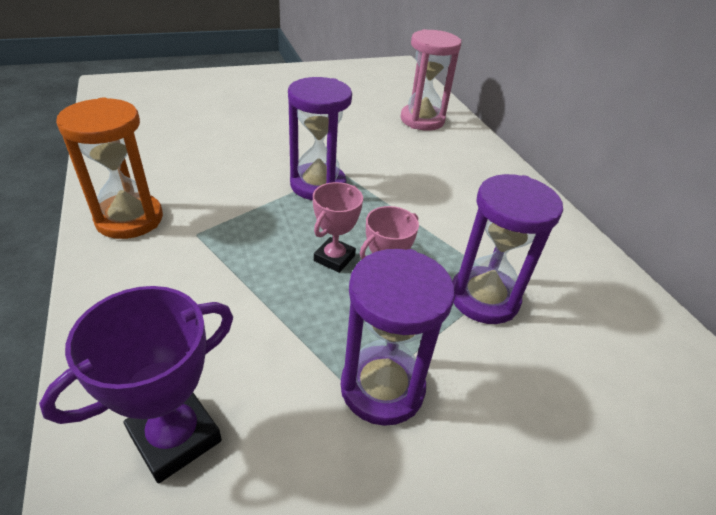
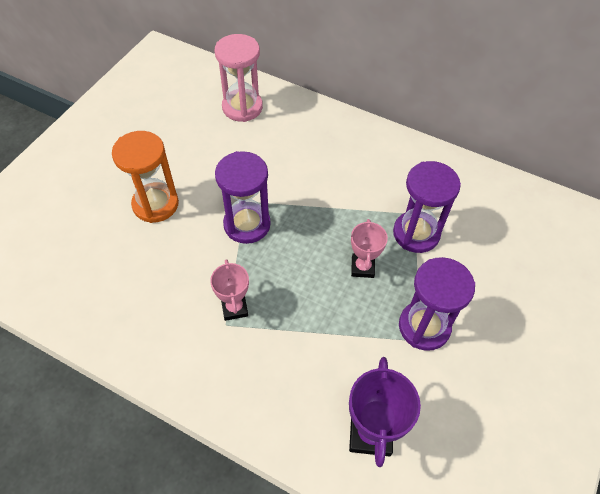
camera: 40 degrees left, 15 degrees up
orange hourglass [56,97,163,239] -> orange hourglass moved to [112,131,179,223]
pink trophy [313,182,363,273] -> pink trophy moved to [210,259,249,321]

